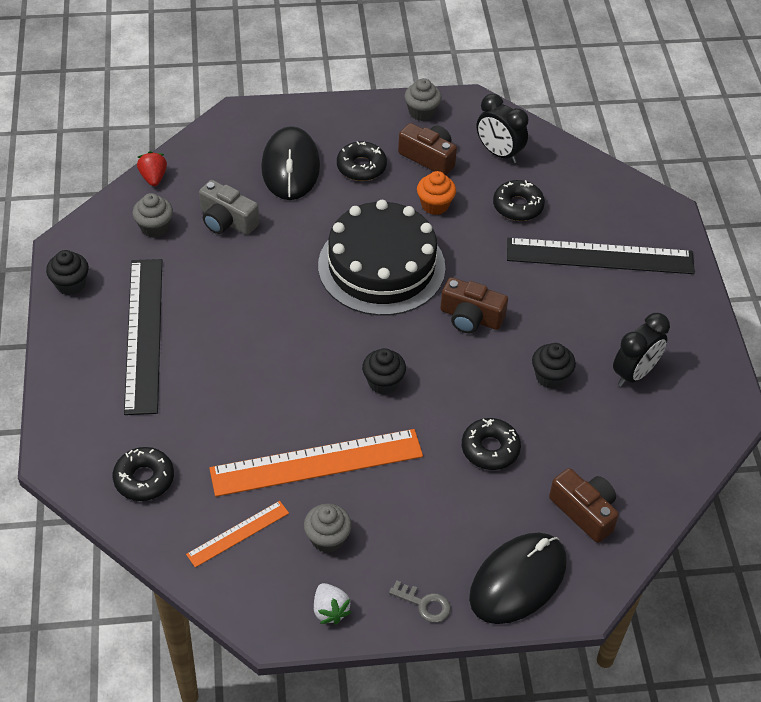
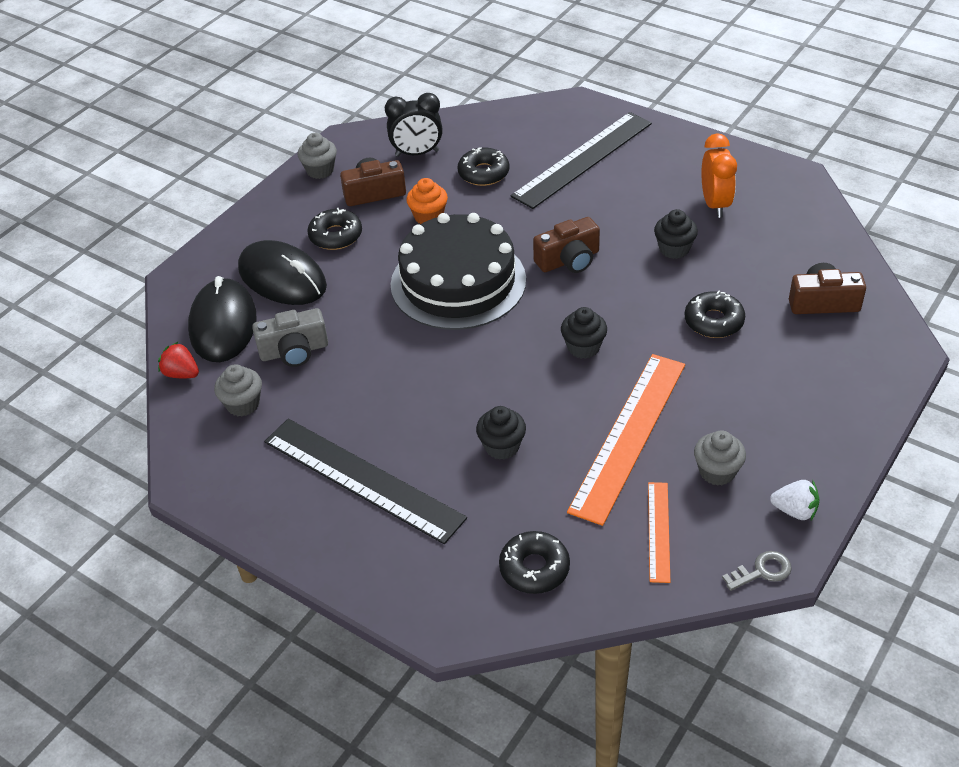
camera: 45 degrees left, 5 degrees down
black cupcake [46,250,89,295] -> black cupcake moved to [476,406,526,460]
grey key [389,581,451,623] -> grey key moved to [722,551,792,591]
black mouse [469,533,567,624] -> black mouse moved to [188,276,257,362]
black clock [613,313,670,387] -> orange clock [701,133,737,218]

